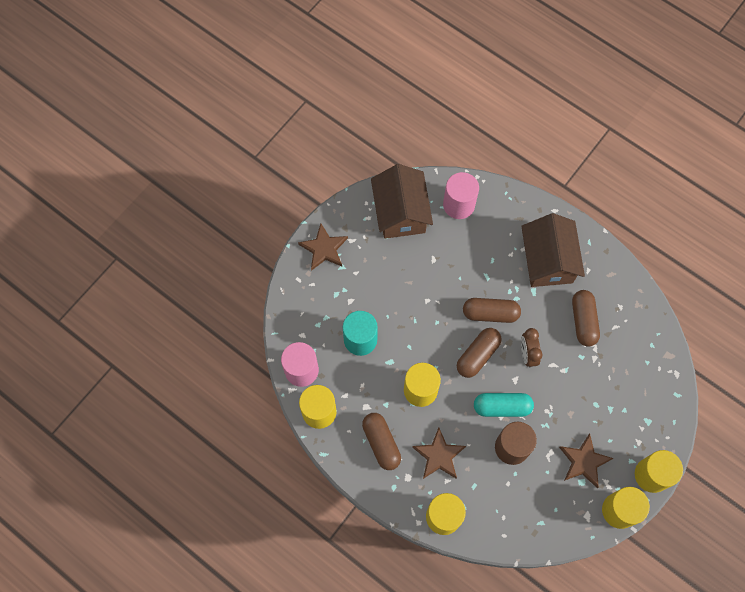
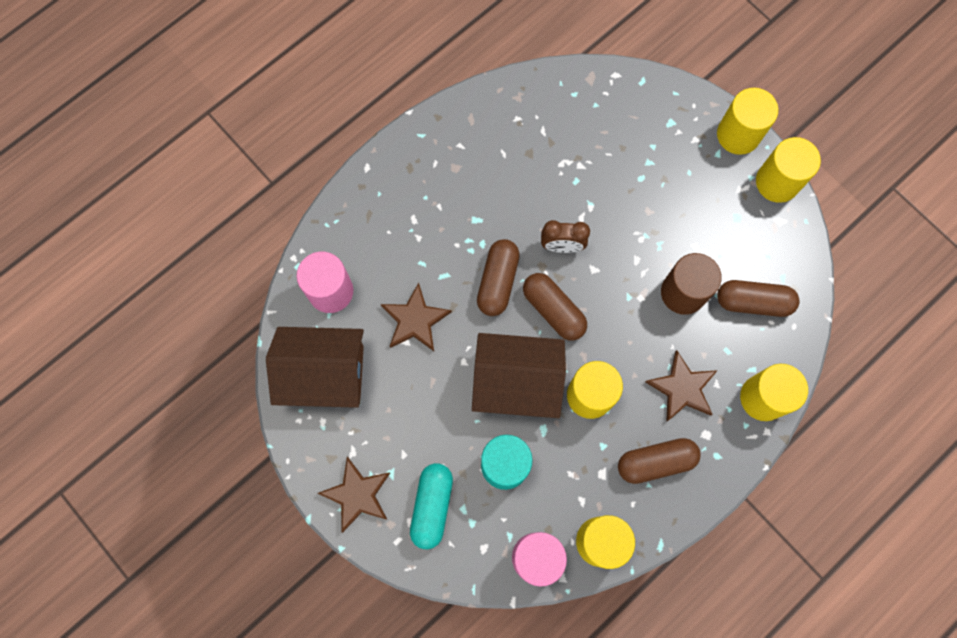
camera: 80 degrees left, 5 degrees up
turquoise capsule [474,393,534,417] -> turquoise capsule moved to [410,463,453,549]
brown house [521,213,585,287] -> brown house moved to [472,333,566,418]
brown star [559,434,614,488] -> brown star moved to [381,283,452,351]
brown capsule [572,290,600,347] -> brown capsule moved to [717,280,800,317]

